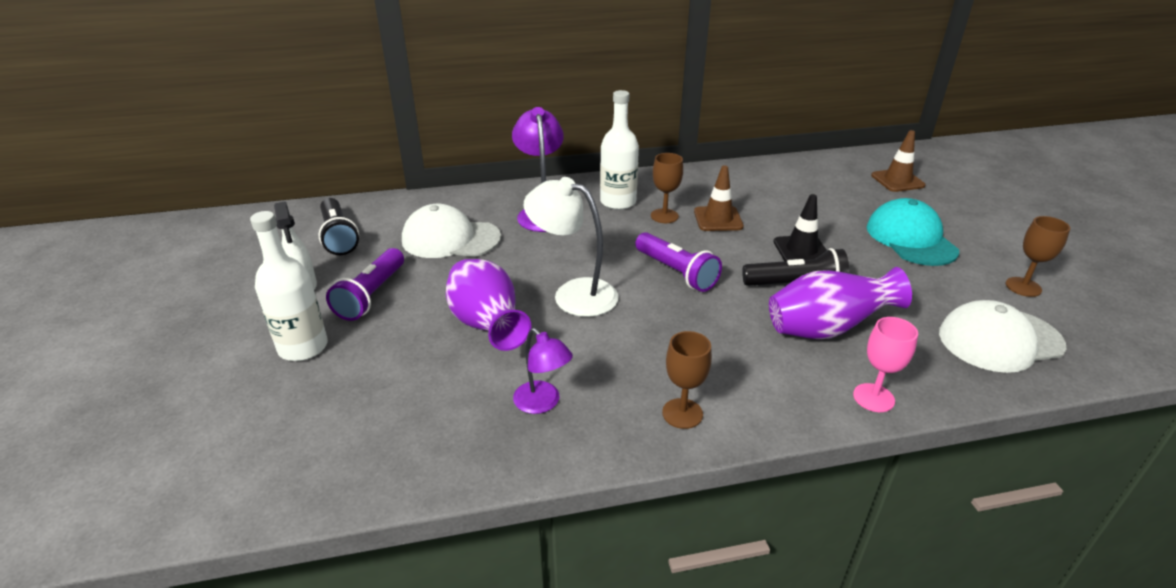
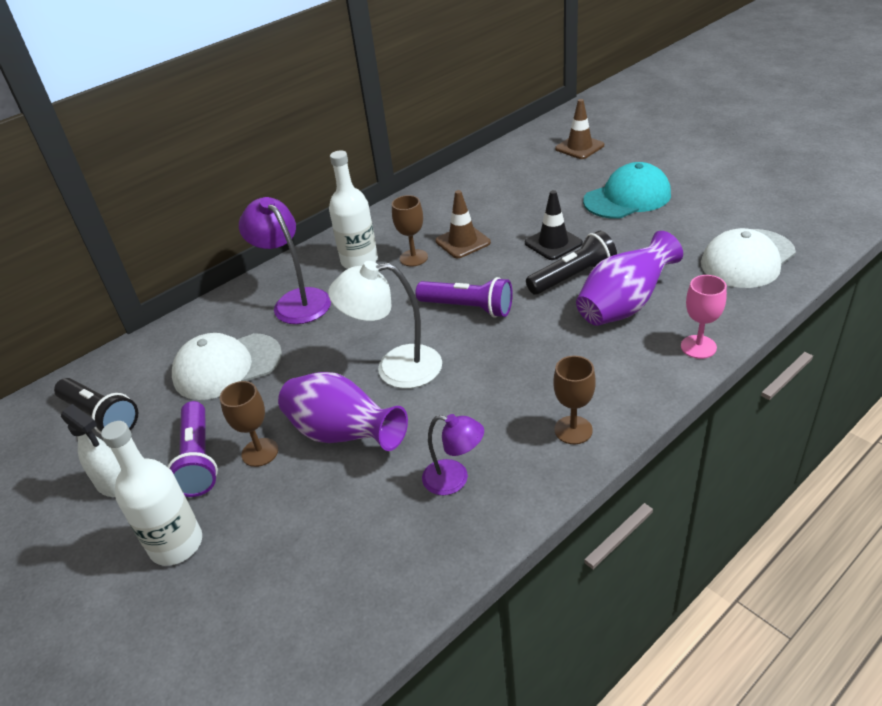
camera: 25 degrees left, 5 degrees up
turquoise cap [867,198,959,266] -> turquoise cap turned 105 degrees clockwise [583,162,671,219]
brown goblet [1006,216,1070,297] -> brown goblet moved to [220,381,278,467]

